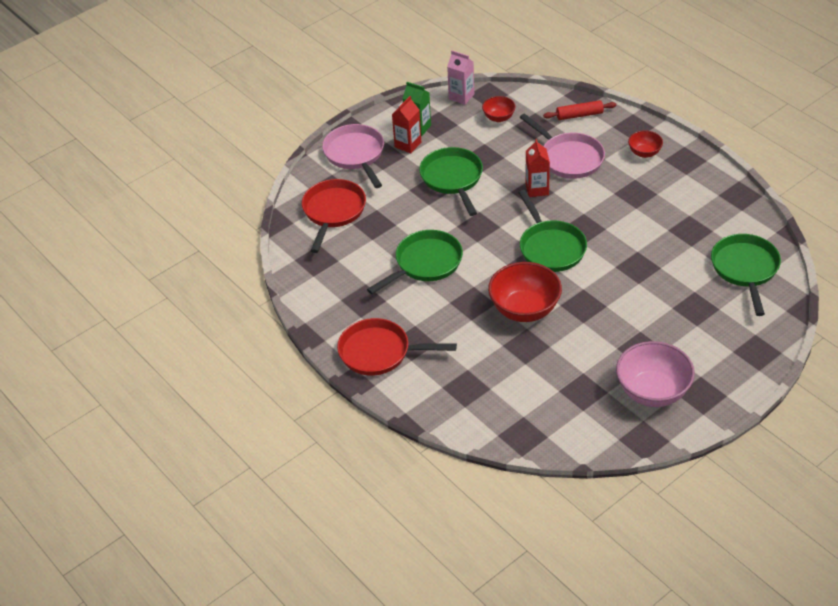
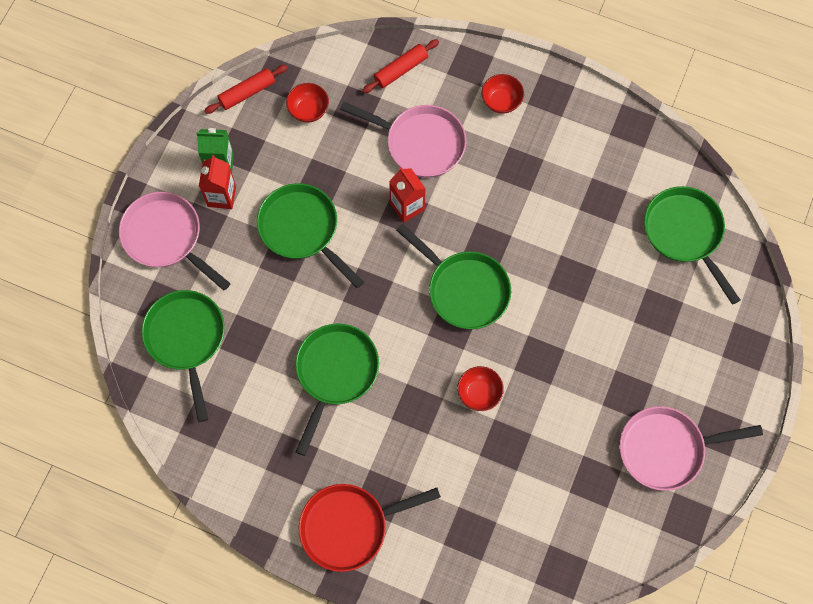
camera: 30 degrees left, 25 degrees up
red pan [302,179,366,253] -> green pan [142,290,225,422]
pink carton [447,51,474,105] -> red rolling pin [204,65,288,114]
red bowl [488,262,562,322] -> red bowl [458,366,504,411], size x0.52
pink bowl [616,341,695,407] -> pink pan [620,406,763,491]

